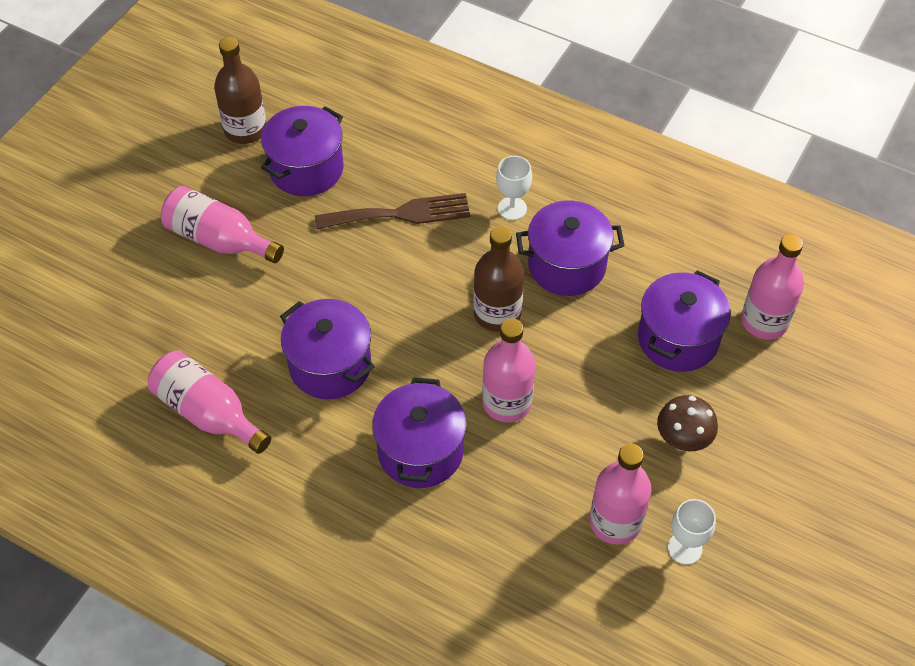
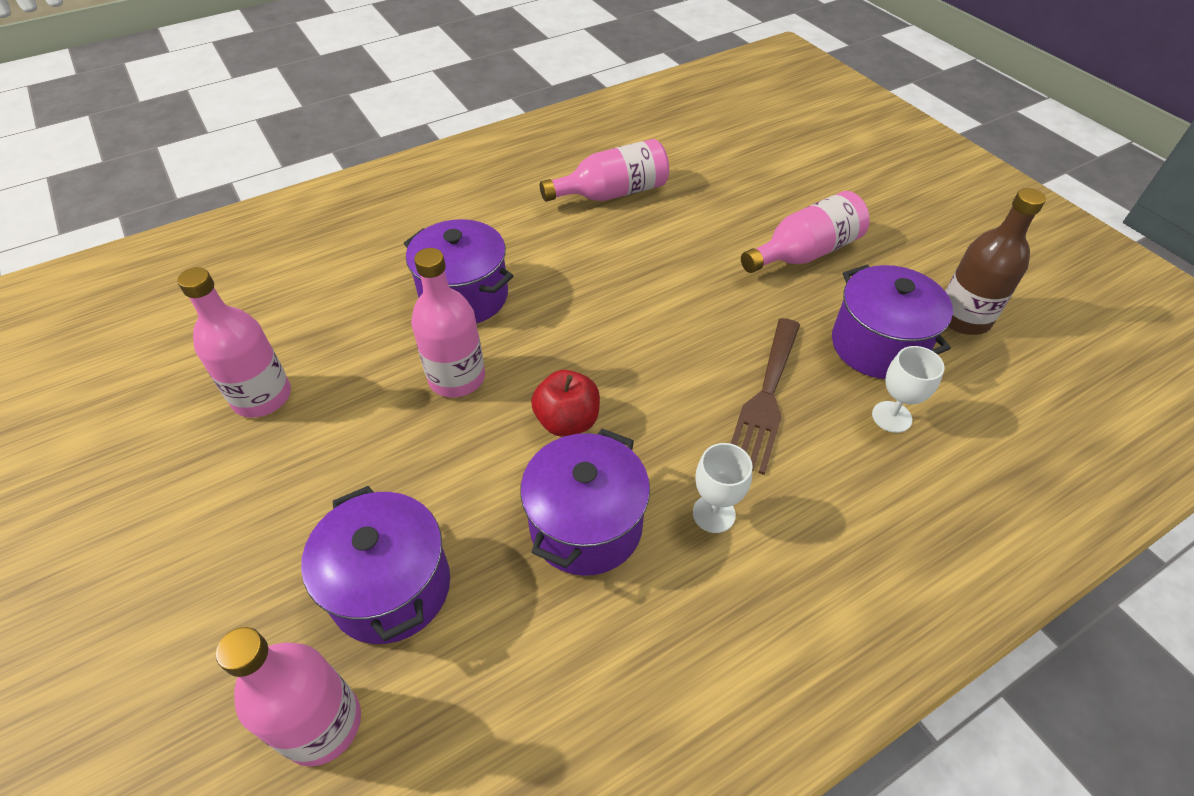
camera: 120 degrees right, 5 degrees down
purple pot [280,299,375,399] -> none
brown bottle [473,226,524,332] -> red apple [531,370,600,437]
brown mushroom [657,395,718,451] -> none
white goblet [668,499,716,564] -> white goblet moved to [872,346,944,433]

